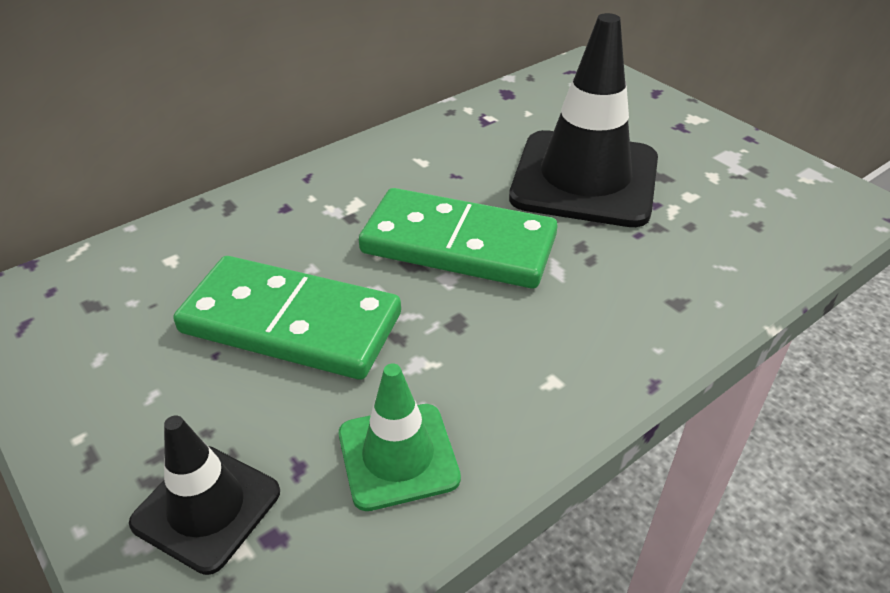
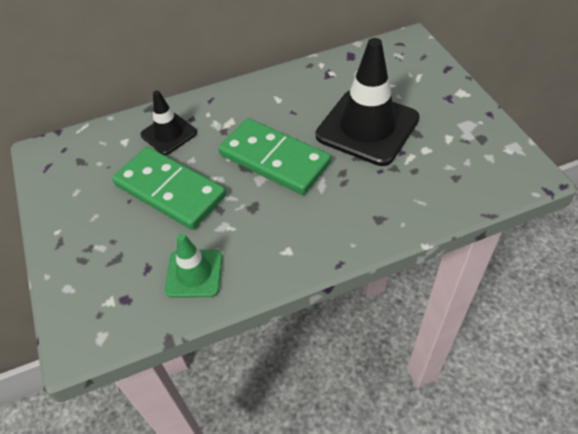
camera: 20 degrees right, 10 degrees up
black traffic cone [129,415,280,575] -> black traffic cone moved to [140,91,197,155]

